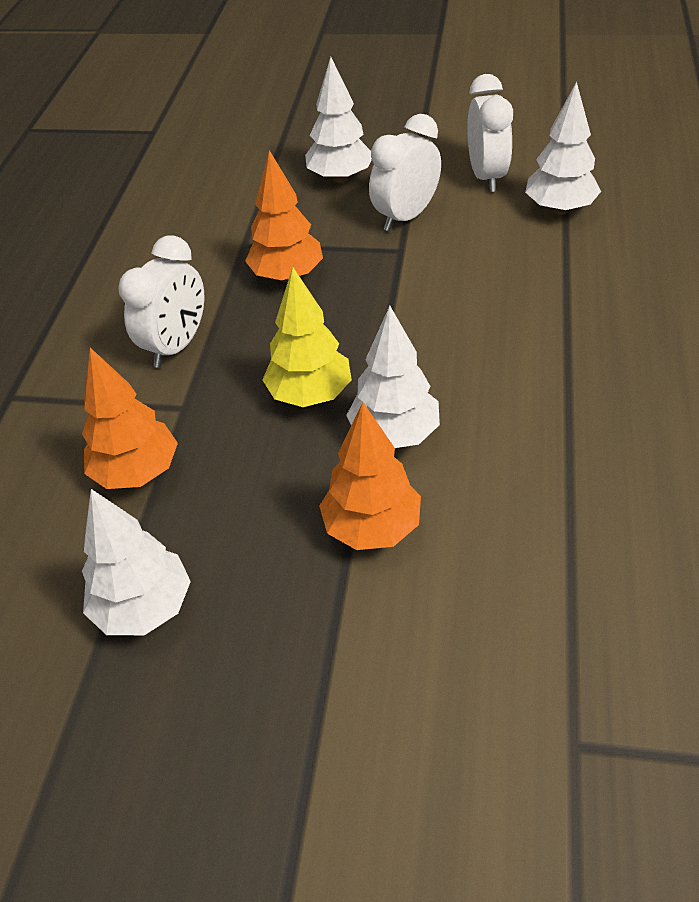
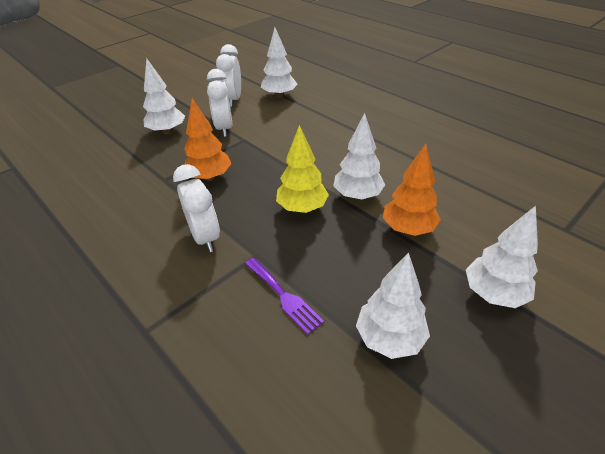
camera: 55 degrees left, 5 degrees down
orange tree [82,348,178,489] -> purple fork [245,258,324,335]
white clock [467,74,513,192] -> white clock turned 120 degrees counterclockwise [216,44,241,107]
none -> white tree [466,206,538,308]

